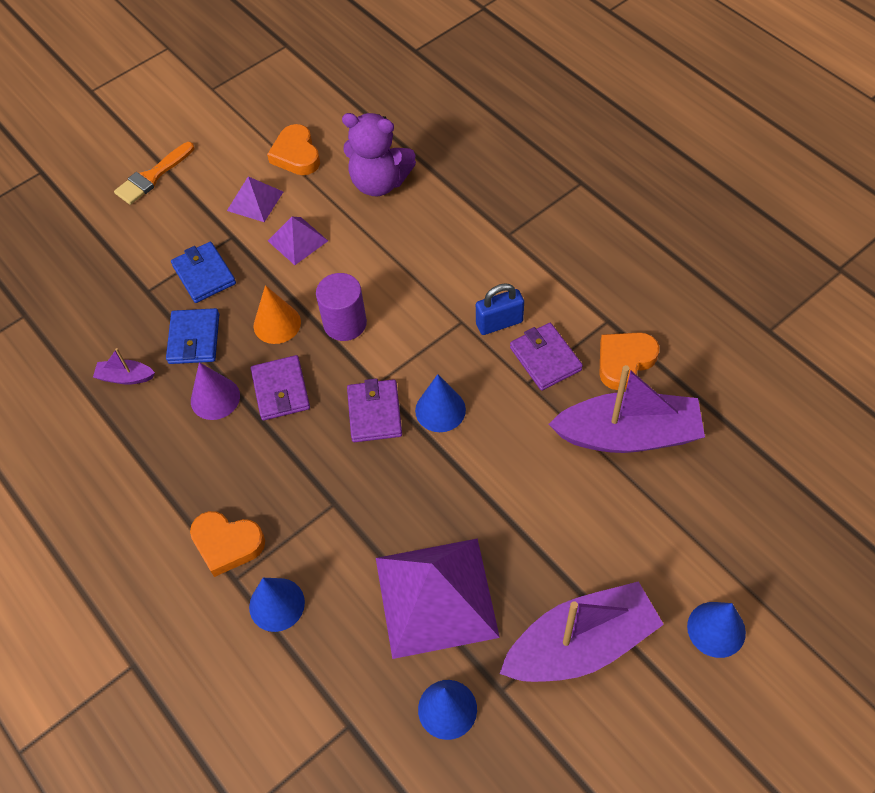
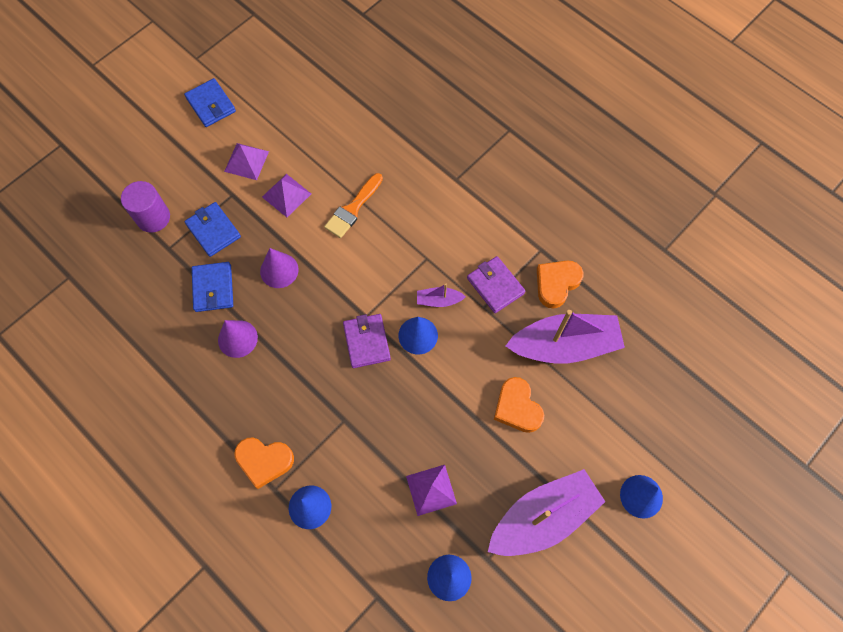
camera: 10 degrees left, 10 degrees up
purple boat [93,348,155,385] -> purple boat moved to [417,283,466,307]
orange brush [114,142,194,205] -> orange brush moved to [324,173,383,238]
purple wallet [251,355,310,420] -> none
orange cone [254,285,301,344] -> purple cone [260,248,299,288]
orange heart [267,124,320,175] -> orange heart moved to [494,377,544,433]
purple cylinder [316,273,367,341] -> purple cylinder moved to [121,181,170,233]
purple teddy bear [342,113,416,196] -> none
purple pyramid [376,538,500,659] -> purple pyramid [406,465,457,516], size x0.50
blue padlock [476,283,524,335] -> none
none -> blue wallet [184,78,236,127]

